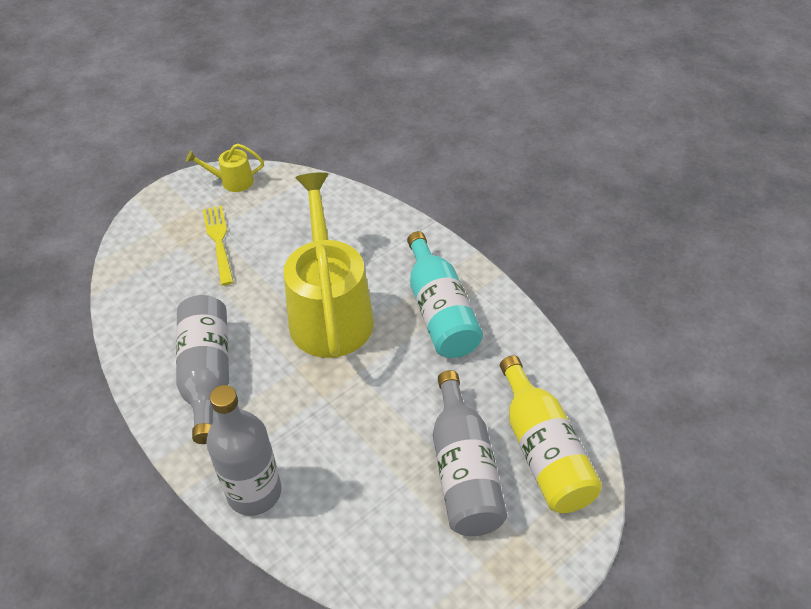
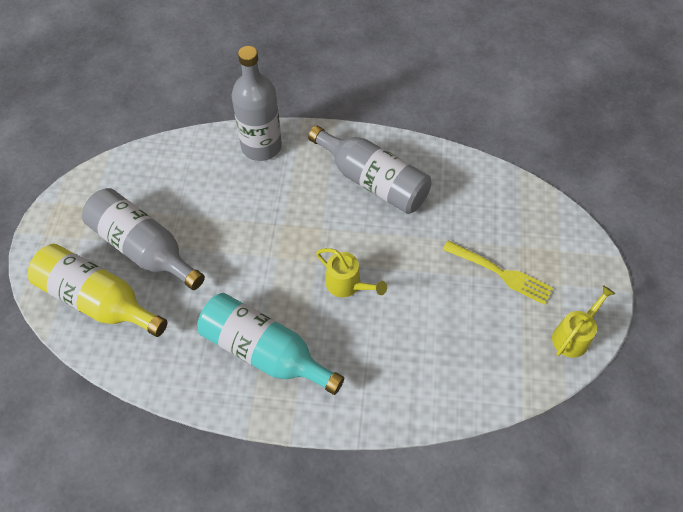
camera: 135 degrees right, 10 degrees up
yellow watering can [283,172,374,358] -> yellow watering can [316,248,387,297], size x0.43

